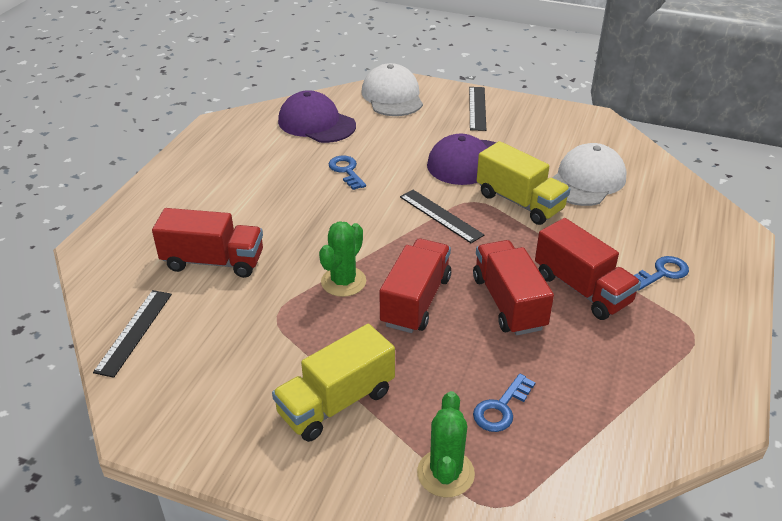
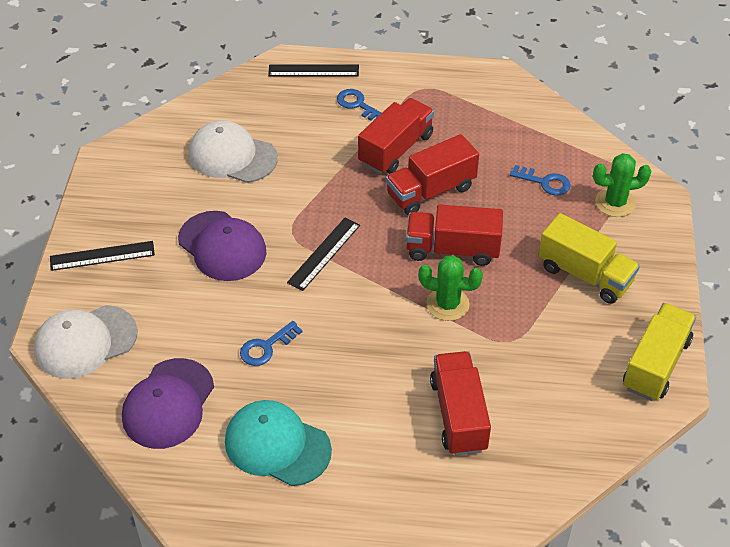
camera: 105 degrees left, 10 degrees up
black ruler [93,290,172,378] -> black ruler moved to [268,64,359,76]
yellow truck [477,141,570,225] -> yellow truck moved to [623,303,696,401]
none -> turquoise cap [225,400,332,486]

